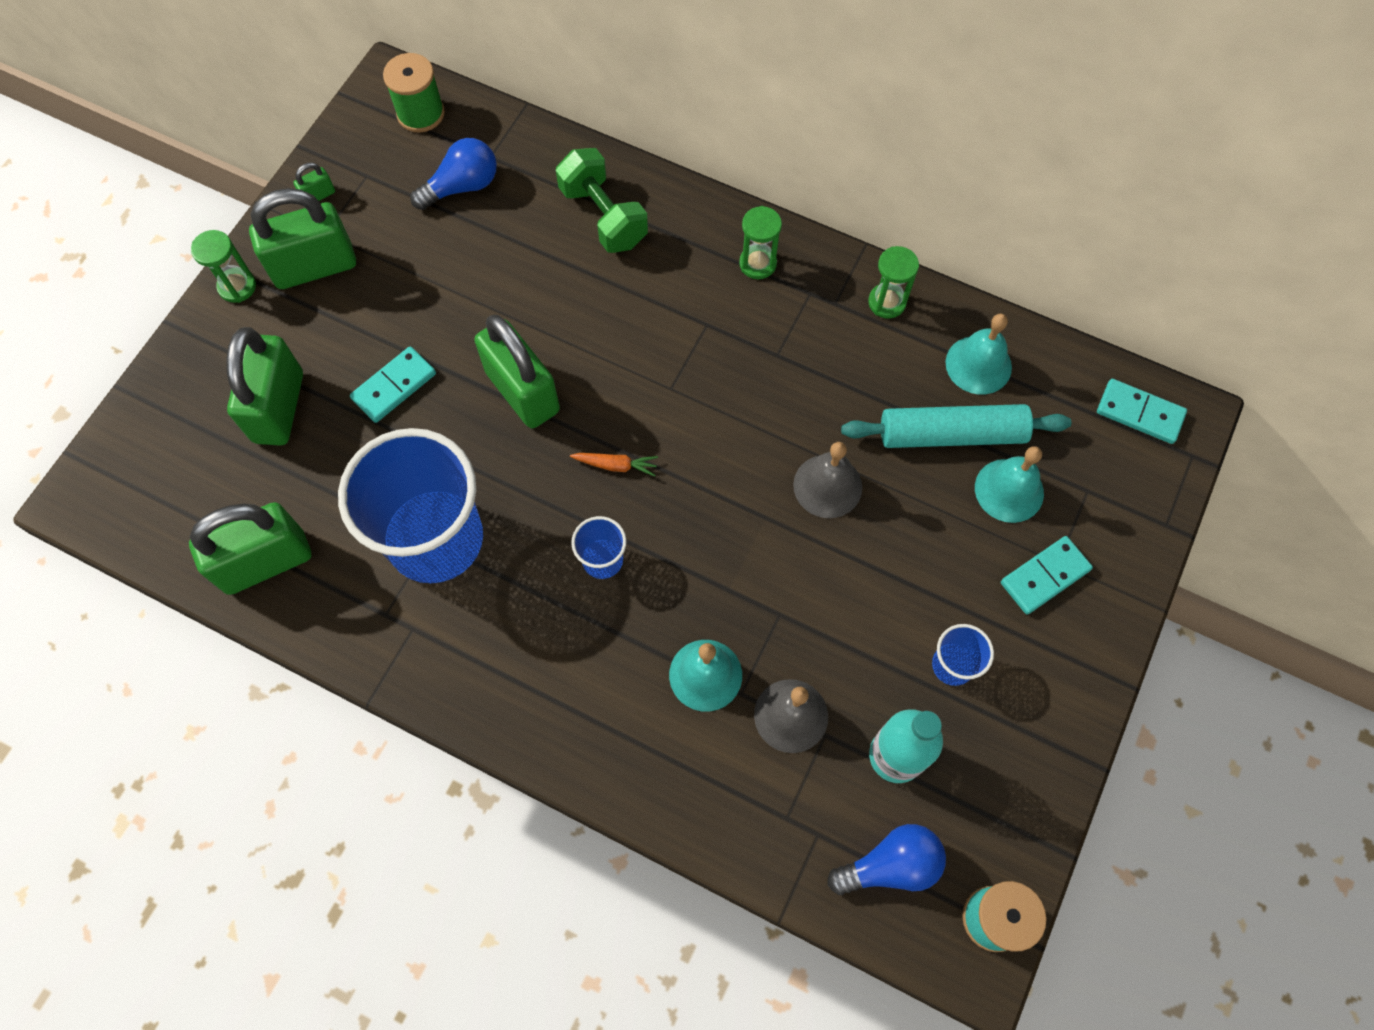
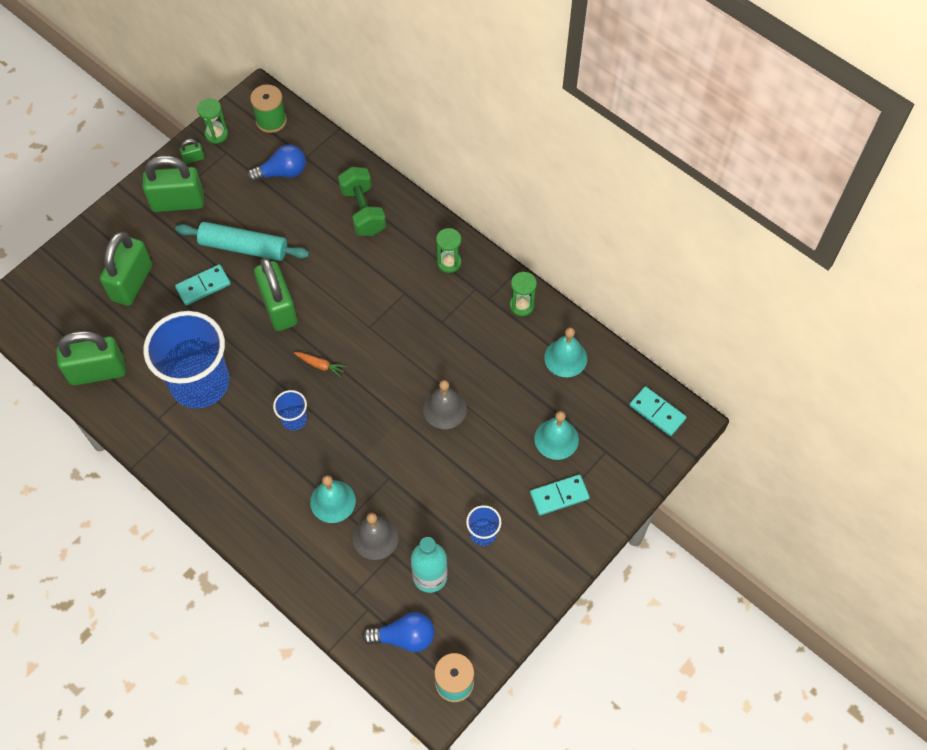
camera: 15 degrees right, 5 degrees down
green hourglass [191,230,256,303] -> green hourglass moved to [197,98,228,144]
turquoise rolling pin [841,404,1071,448] -> turquoise rolling pin moved to [175,222,309,261]

